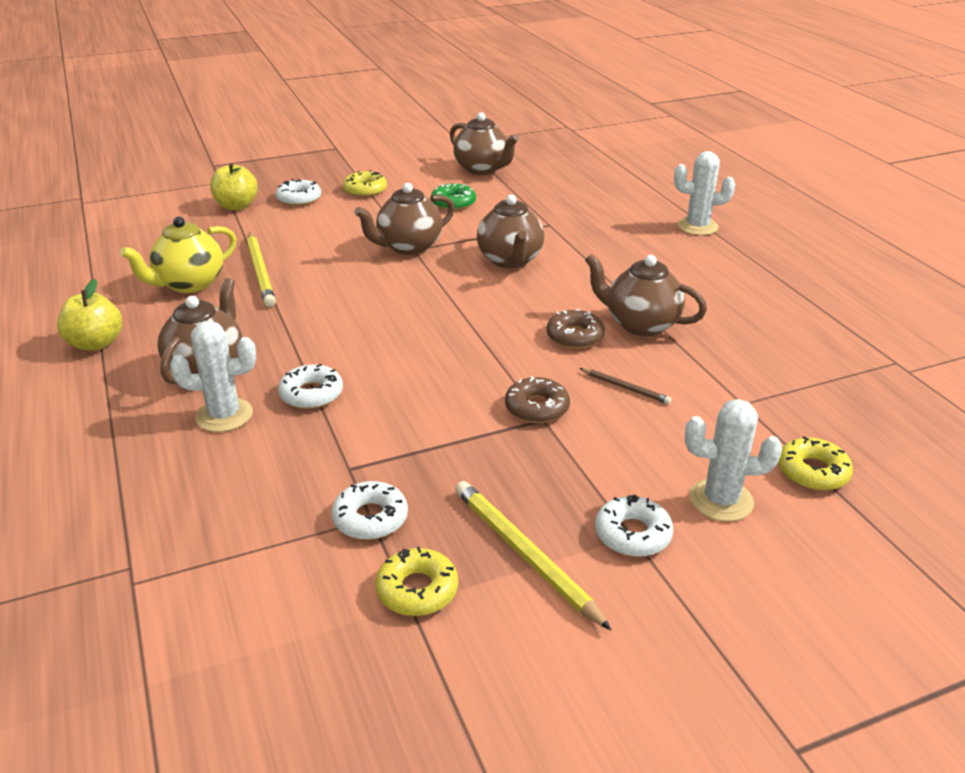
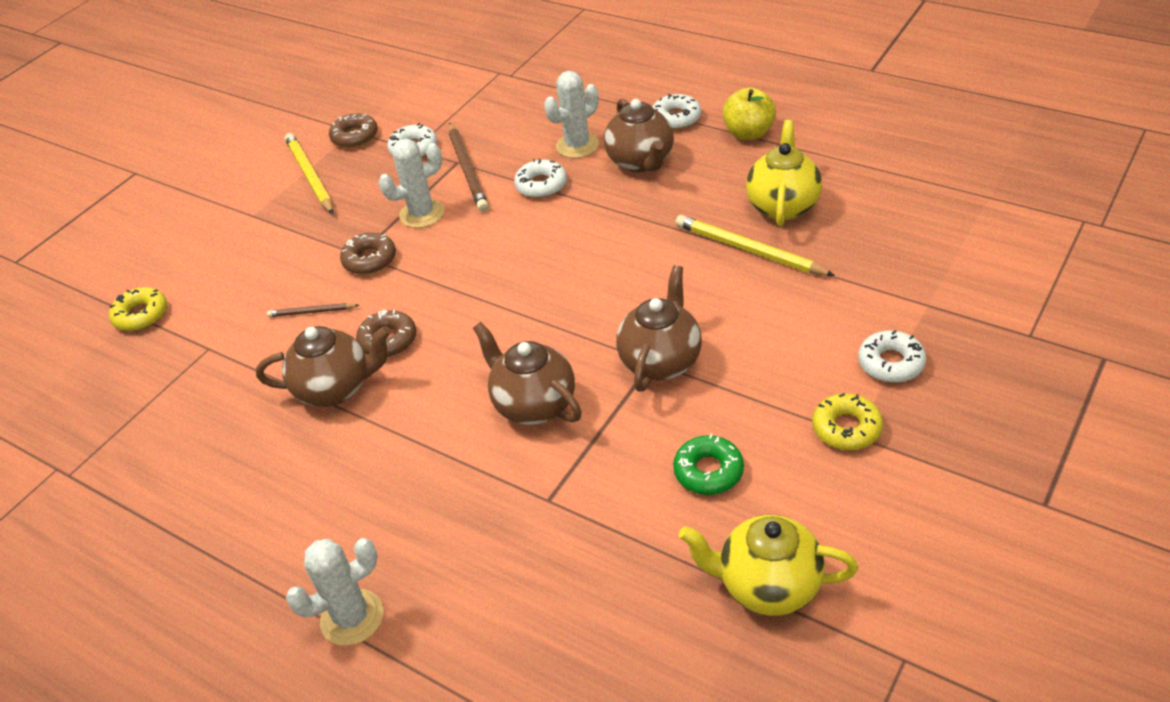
camera: 150 degrees right, 10 degrees up
yellow apple [210,163,258,210] -> none
yellow donut [375,547,458,616] -> brown donut [329,113,378,148]
brown teapot [450,112,519,175] -> yellow teapot [679,515,858,616]
yellow pencil [455,481,612,630] -> yellow pencil turned 135 degrees counterclockwise [285,133,333,214]
white donut [595,494,673,557] -> white donut moved to [653,94,701,130]
white cactus [685,399,782,521] -> white cactus moved to [379,139,445,228]
none -> brown pencil [449,122,489,212]

